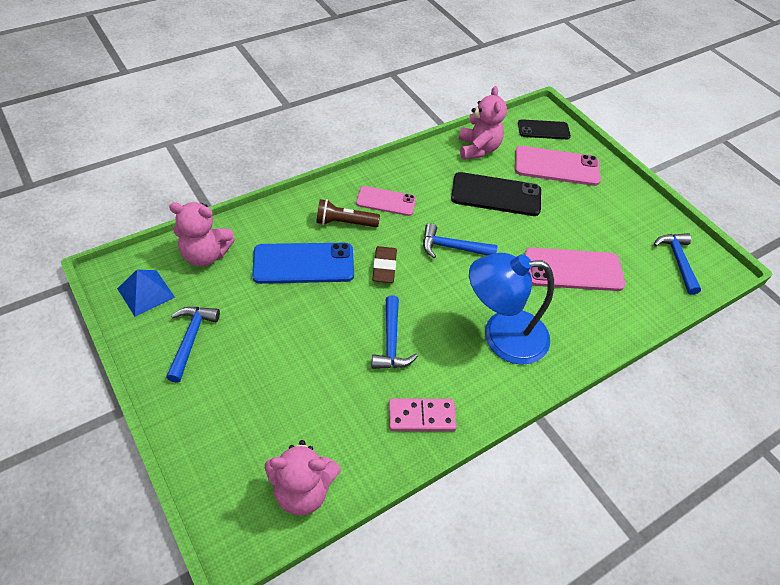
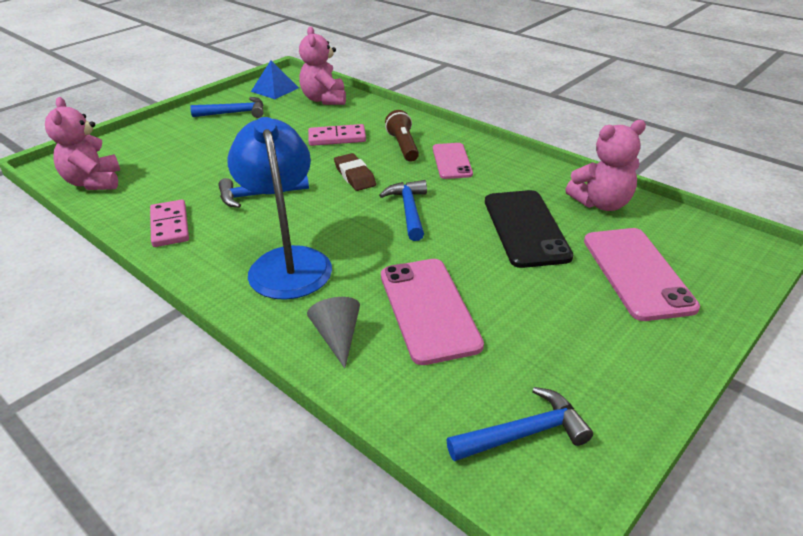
camera: 80 degrees right, 15 degrees down
blue phone [252,243,354,284] -> pink domino [308,124,366,146]
brown eraser [372,246,397,283] -> brown eraser turned 75 degrees clockwise [334,153,376,191]
black phone [518,119,571,139] -> none
none -> grey cone [307,297,360,368]

